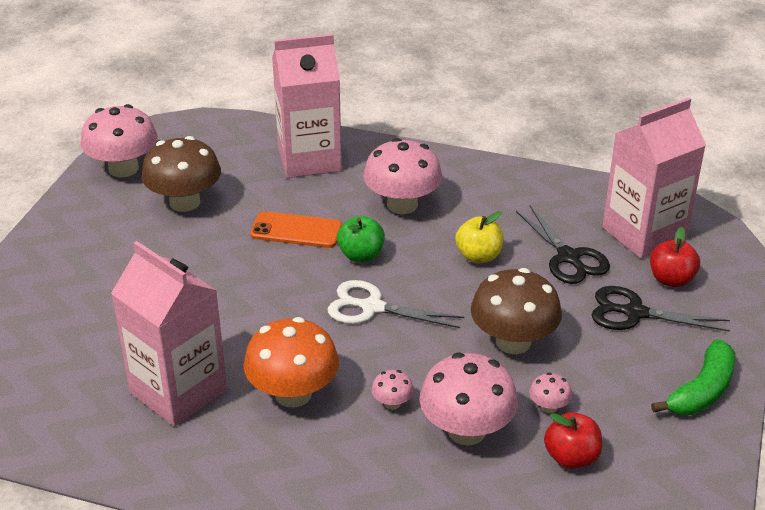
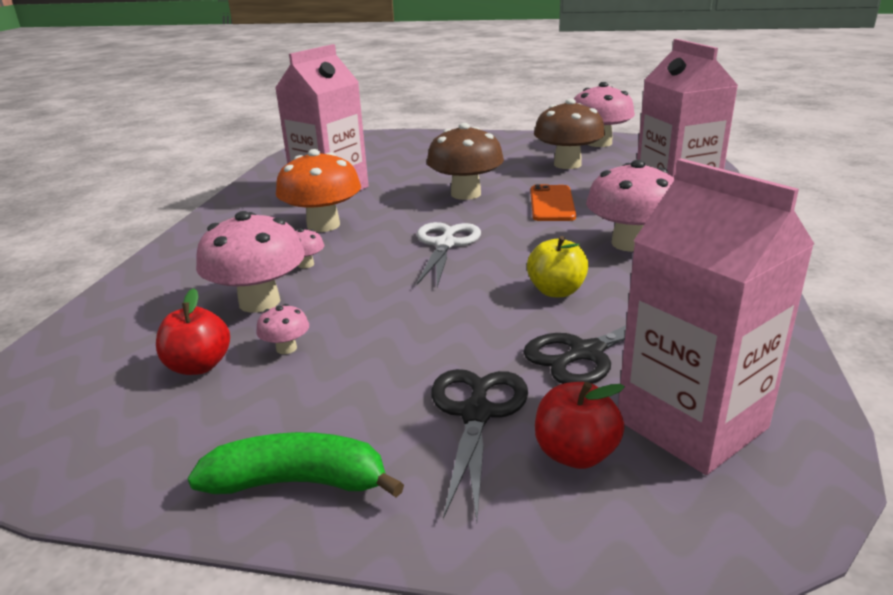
camera: 85 degrees right, 10 degrees down
green apple [337,216,385,262] -> none
brown mushroom [471,268,562,354] -> brown mushroom moved to [426,123,504,200]
green banana [651,339,735,415] -> green banana turned 150 degrees clockwise [187,432,404,497]

